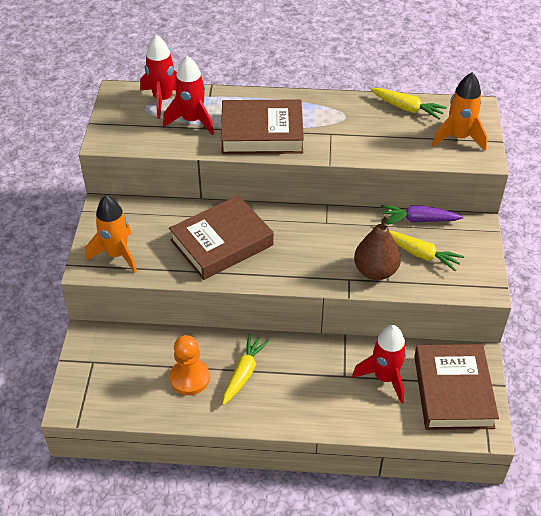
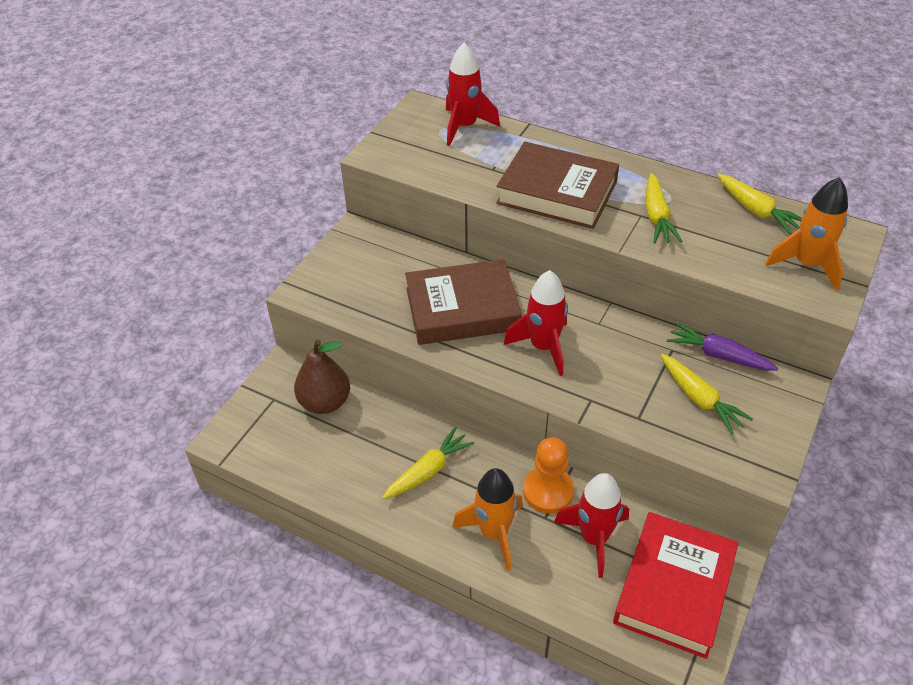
camera: 25 degrees right, 0 degrees up
orange rocket [85,195,137,273] -> orange rocket moved to [452,468,523,571]
red rocket [163,56,214,135] -> red rocket moved to [504,270,568,376]
orange pawn [169,335,210,395] -> orange pawn moved to [523,437,574,513]
brown pear [354,211,407,280] -> brown pear moved to [294,340,350,414]
brown book [414,344,499,430] -> red book [613,512,738,659]
none -> yellow carrot [646,173,683,243]

